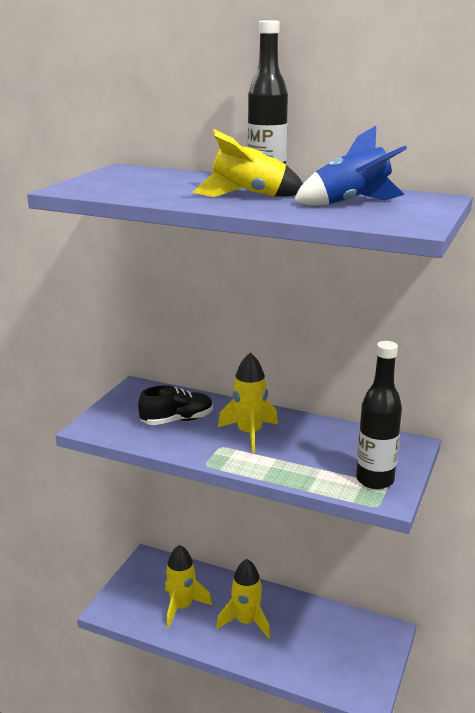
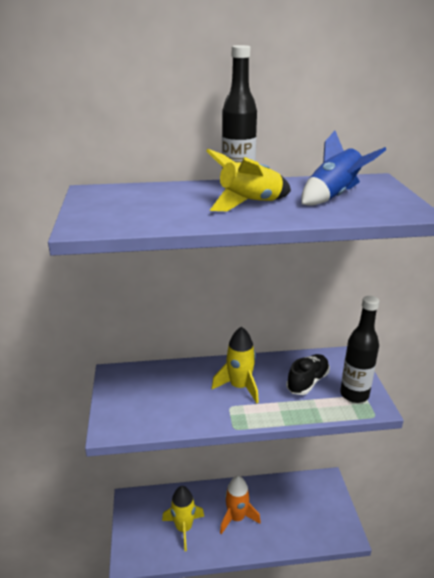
camera: 30 degrees left, 5 degrees up
black shoe [138,385,213,425] -> black shoe moved to [286,354,330,395]
yellow rocket [216,559,270,639] -> orange rocket [220,476,261,534]

